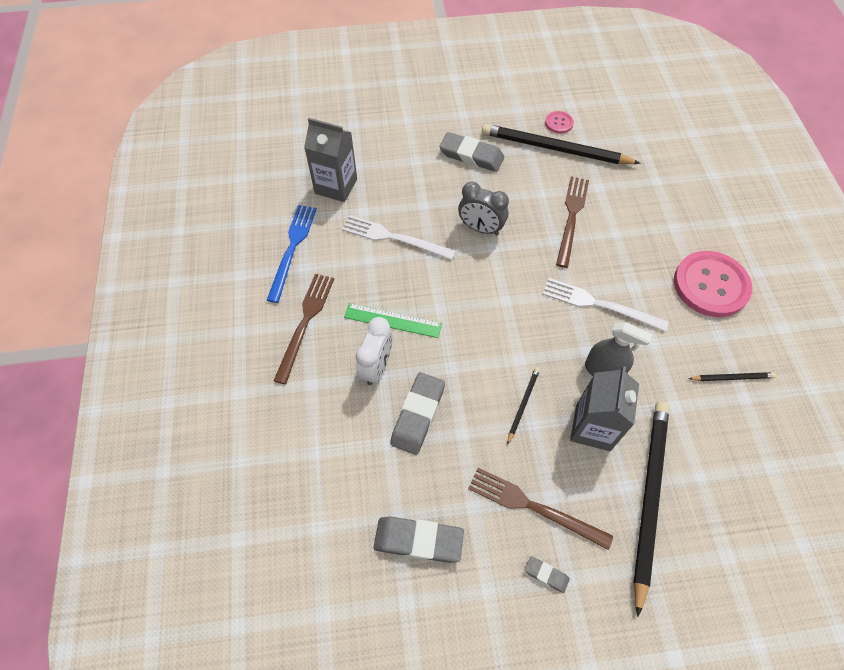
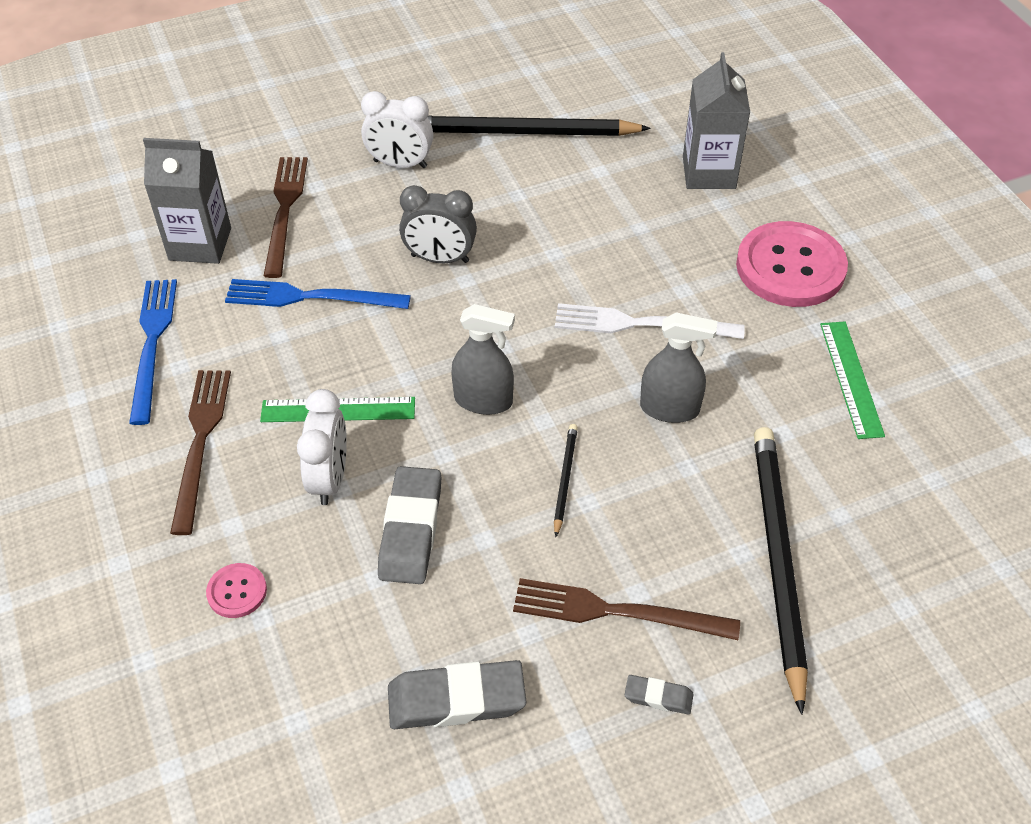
camera: 15 degrees left, 10 degrees down
white fork [342,215,456,260] -> blue fork [225,279,411,309]
grey eraser [439,132,504,172] -> white clock [361,91,433,168]
pink button [545,111,574,134] -> pink button moved to [206,563,267,618]
brown fork [556,176,589,268] -> brown fork moved to [264,157,308,278]
grey carton [570,366,639,451] -> grey carton moved to [683,52,750,189]
black pencil [688,372,776,381] -> green ruler [820,322,885,439]
none -> grey spray bottle [451,304,515,415]

